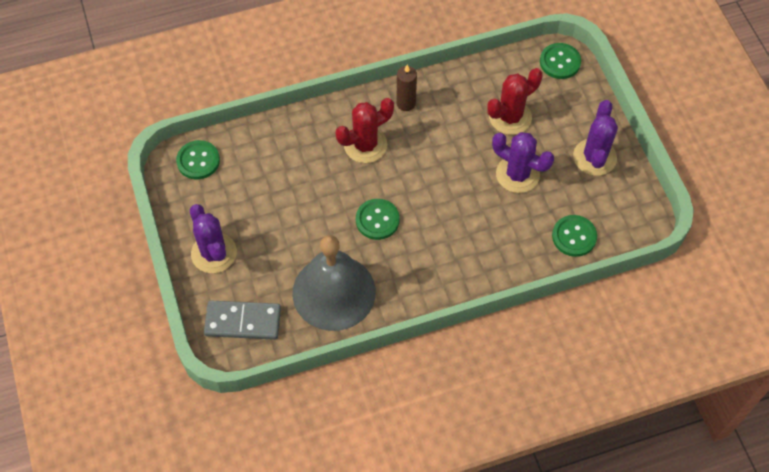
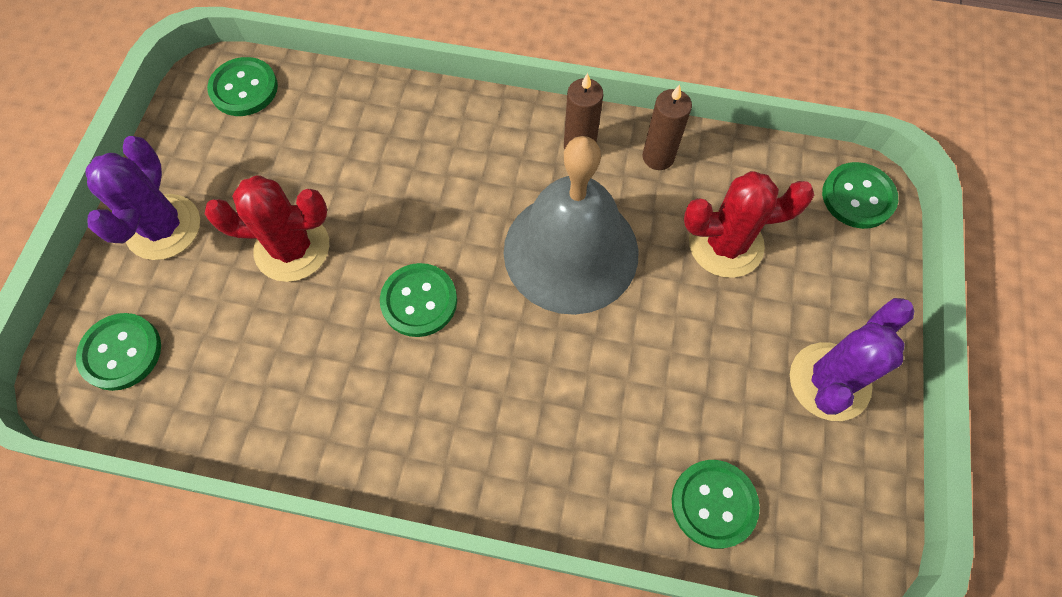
camera: 30 degrees right, 5 degrees up
grey domino [204,300,281,340] -> green button [76,313,161,391]
grey bell [292,235,376,331] -> grey bell moved to [504,136,638,315]
red cactus [336,98,394,163] -> red cactus moved to [205,175,329,282]
purple cactus [492,132,554,193] -> none
none -> brown candle [643,84,692,170]

